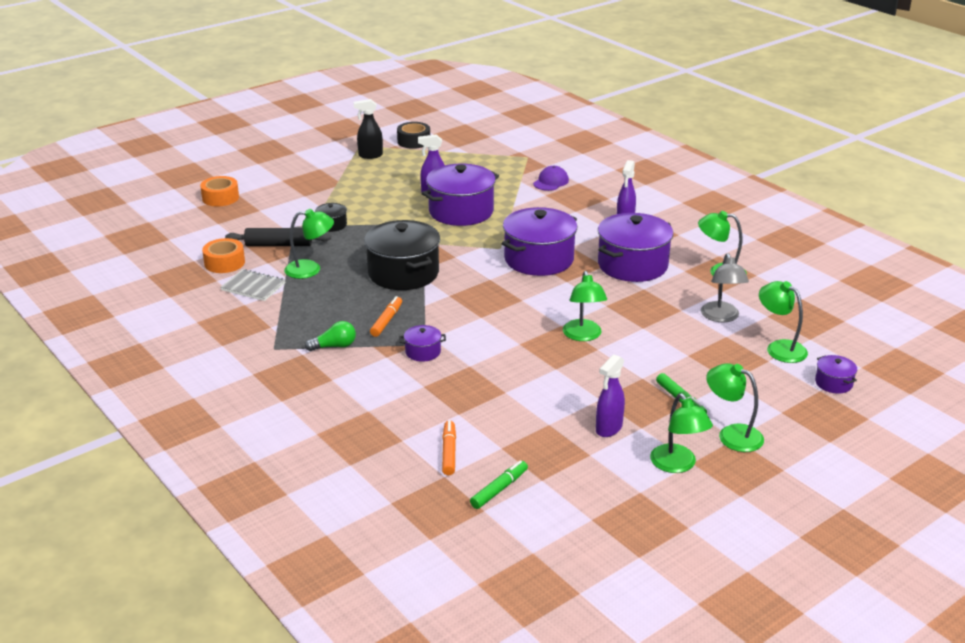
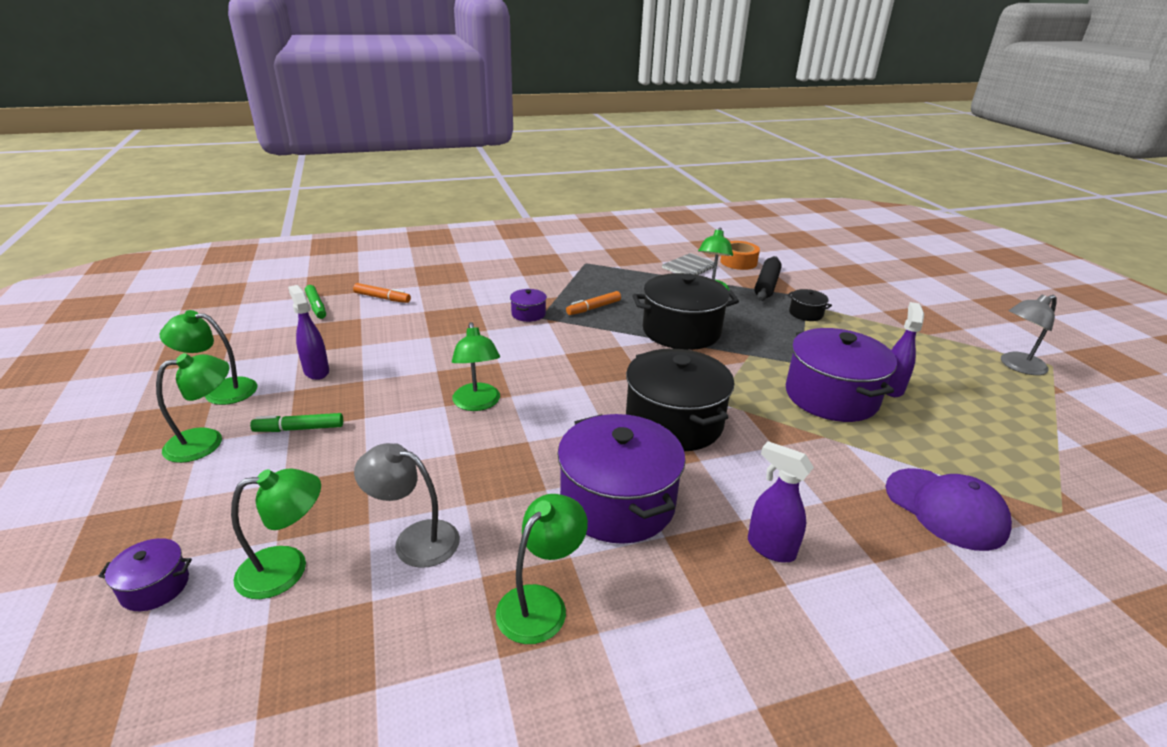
camera: 110 degrees right, 0 degrees up
orange tape [200,176,239,206] -> none
green light bulb [305,321,356,351] -> none
black spray bottle [354,99,383,159] -> grey lamp [1001,295,1057,375]
orange marker [370,296,402,337] -> orange marker turned 105 degrees clockwise [566,291,621,315]
black tape [397,122,430,149] -> none
purple pot [502,207,577,276] -> black pot [626,348,734,451]
purple cap [533,166,569,191] -> purple cap [886,468,1012,551], size x1.54
green lamp [563,271,607,341] -> green lamp turned 120 degrees counterclockwise [452,322,500,411]

